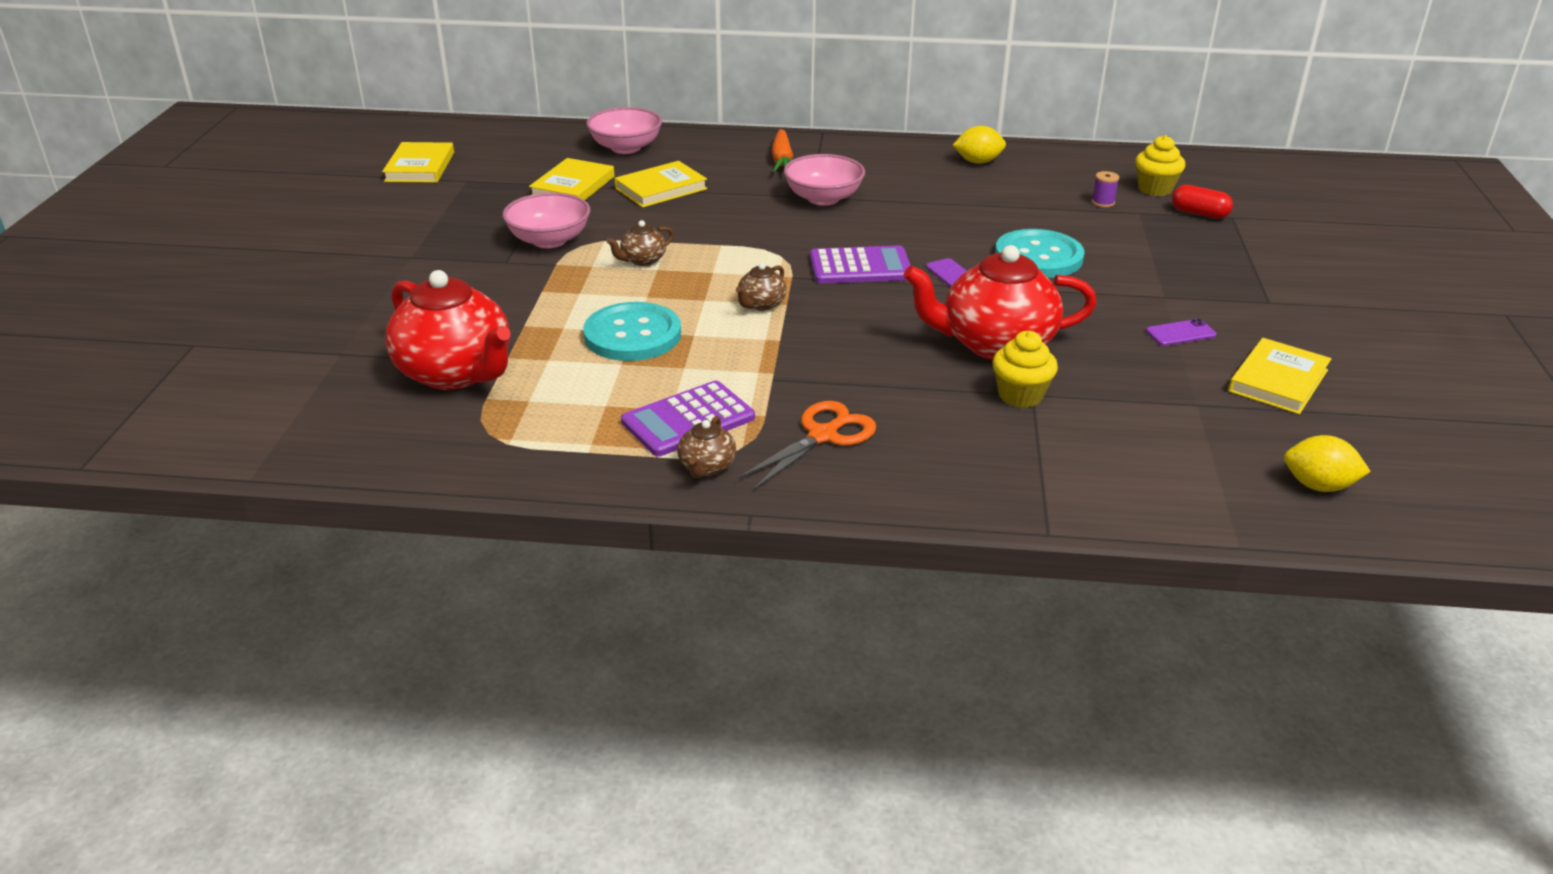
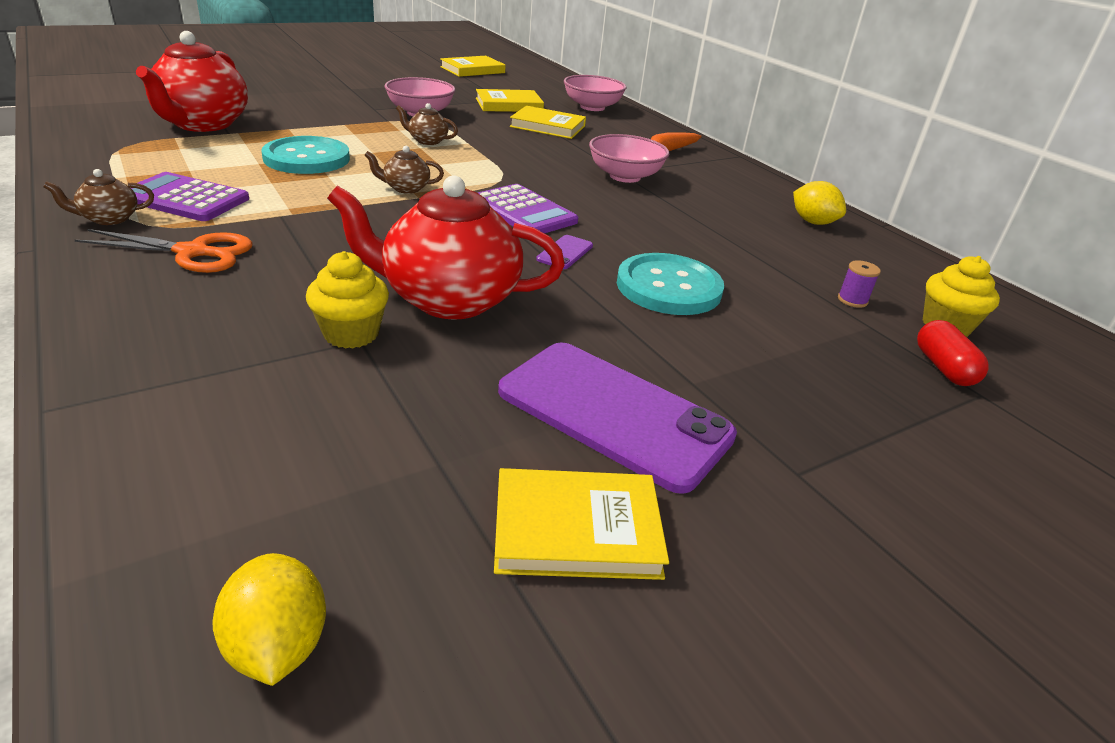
camera: 50 degrees right, 0 degrees up
red teapot [903,245,1097,360] -> red teapot turned 45 degrees counterclockwise [327,175,565,320]
purple phone [1146,319,1217,346] -> purple phone [498,342,737,494], size x2.43

